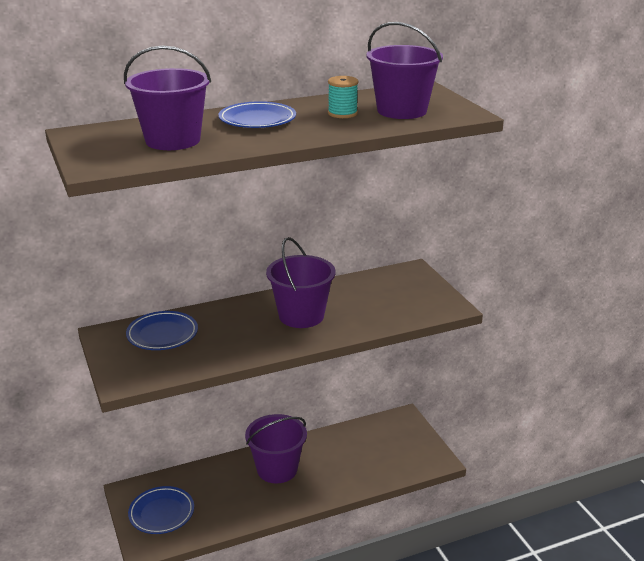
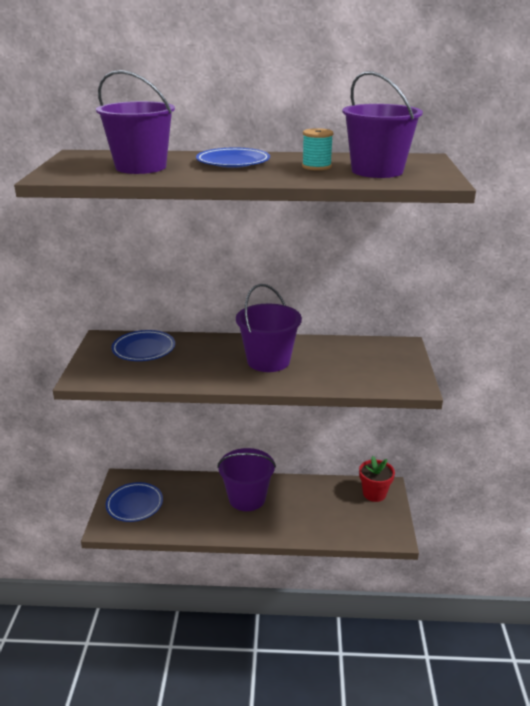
camera: 25 degrees right, 0 degrees up
none -> red flower pot [359,456,395,502]

